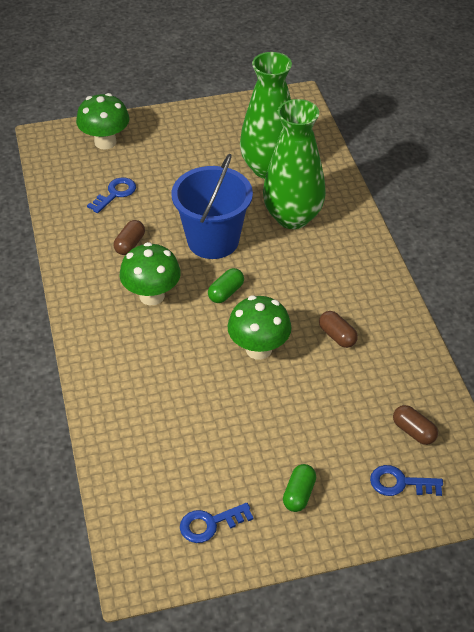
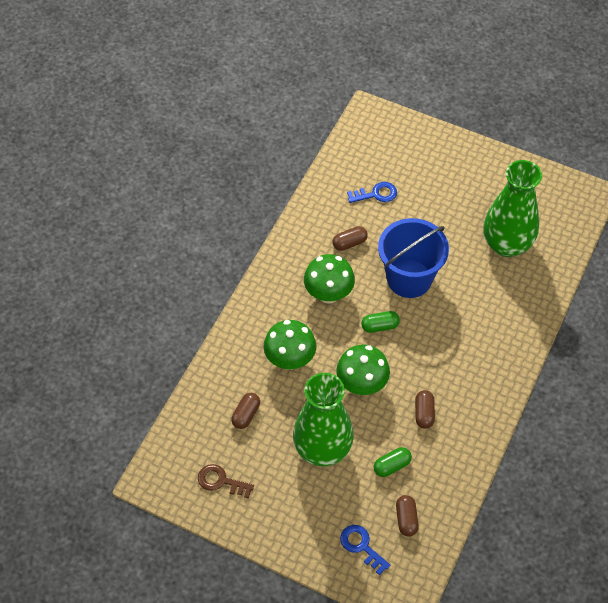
camera: 40 degrees right, 10 degrees up
green mushroom [76,93,130,150] -> green mushroom moved to [264,320,317,370]
blue key [180,503,254,543] -> brown key [198,464,254,498]
green vase [263,99,326,229] -> green vase moved to [293,373,354,466]
green capsule [283,464,316,512] -> green capsule moved to [374,447,412,477]
none -> brown capsule [231,393,260,429]

